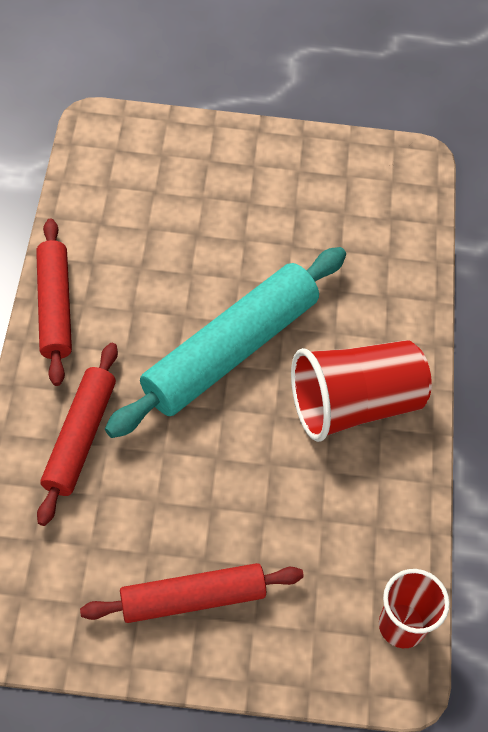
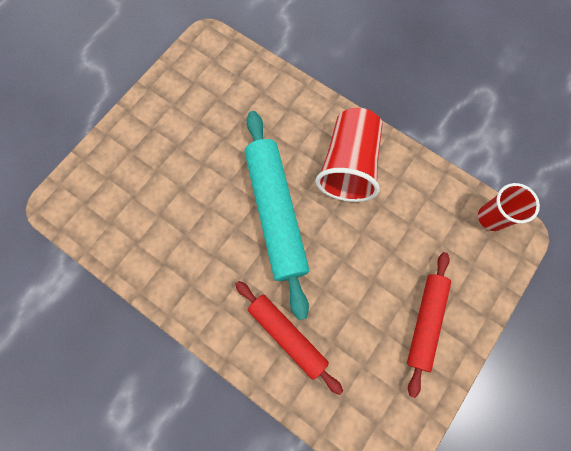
camera: 55 degrees left, 15 degrees up
red rolling pin [36,218,72,386] -> none

